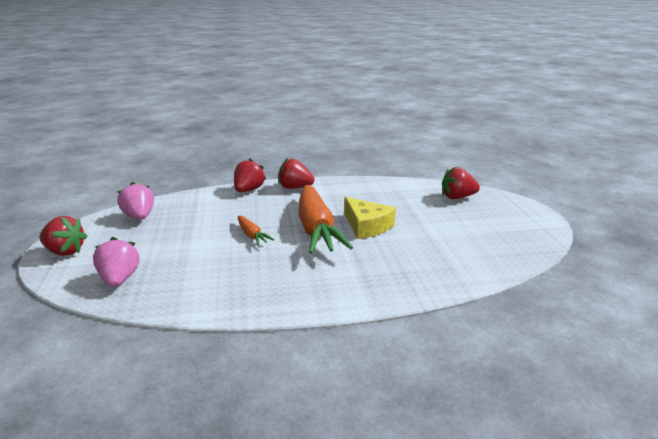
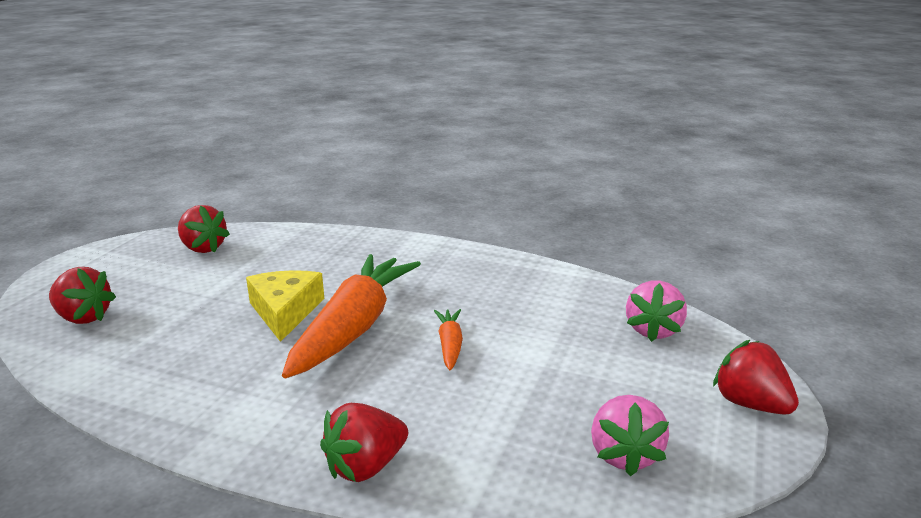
camera: 150 degrees left, 0 degrees up
red strawberry [278,158,315,189] -> red strawberry moved to [178,205,230,253]

